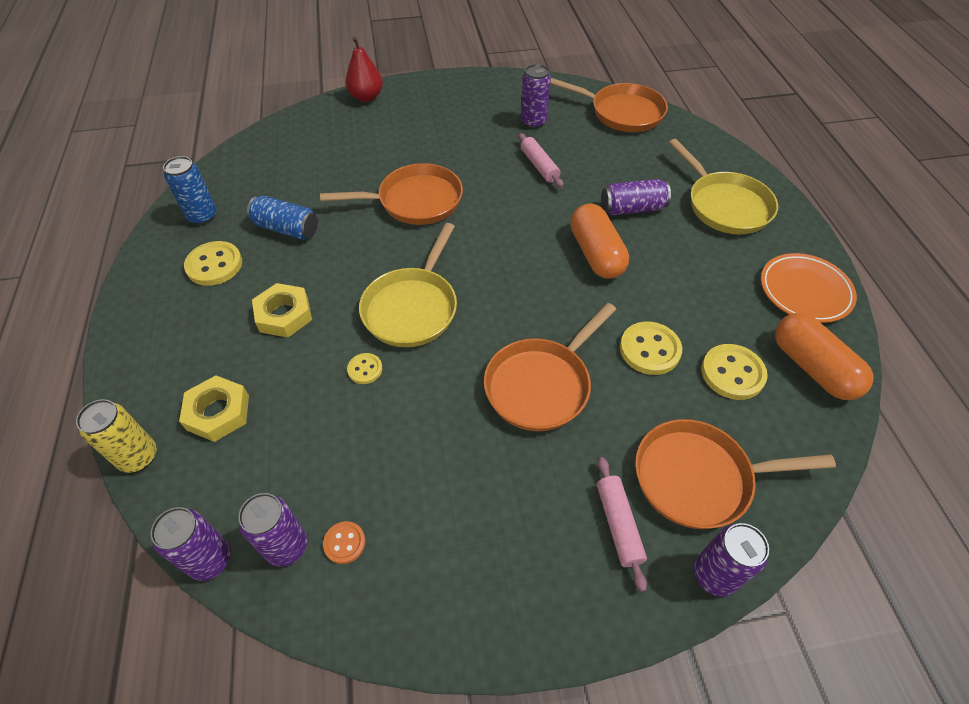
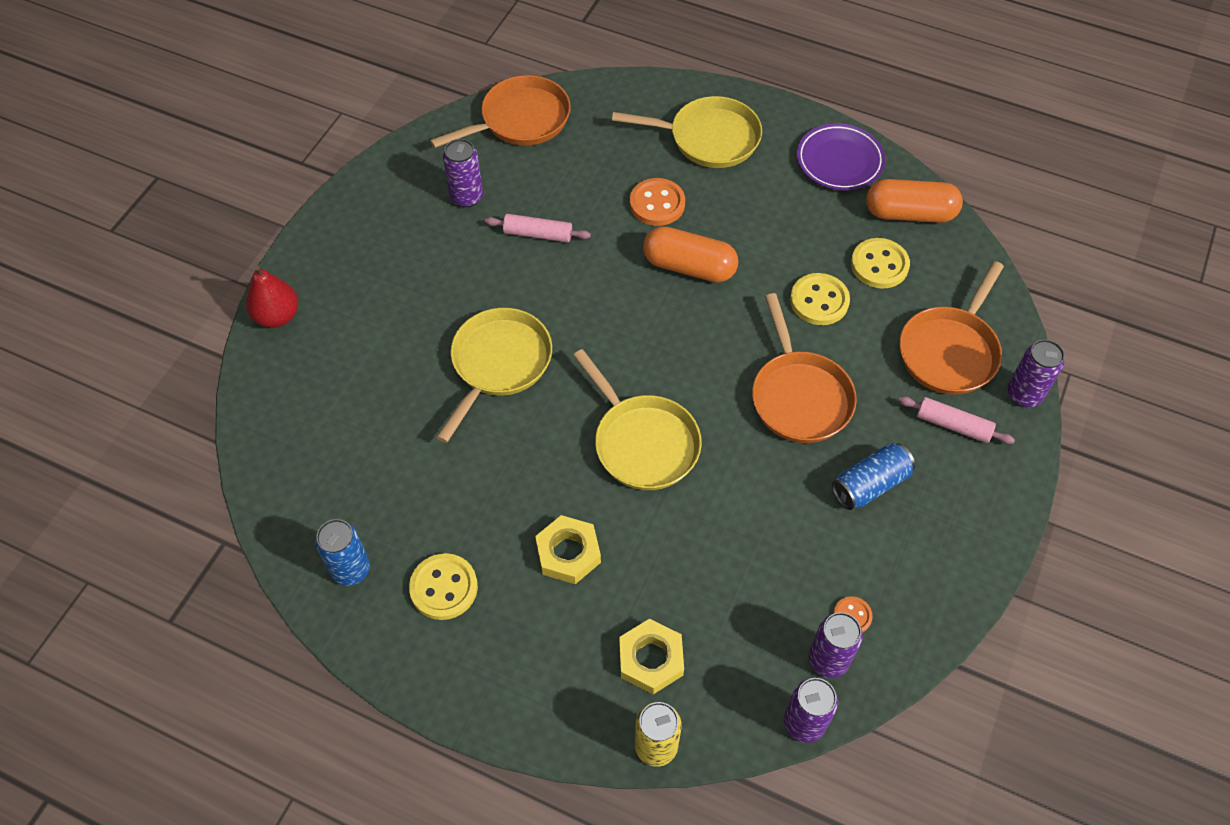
camera: 55 degrees left, 5 degrees up
blue can [247,196,318,240] -> blue can moved to [832,443,915,510]
orange pan [320,163,463,225] -> yellow pan [436,308,552,443]
yellow button [347,353,382,384] -> none
purple can [601,179,671,215] -> orange button [630,178,685,226]
orange plate [761,253,857,323] -> purple plate [797,123,885,190]

